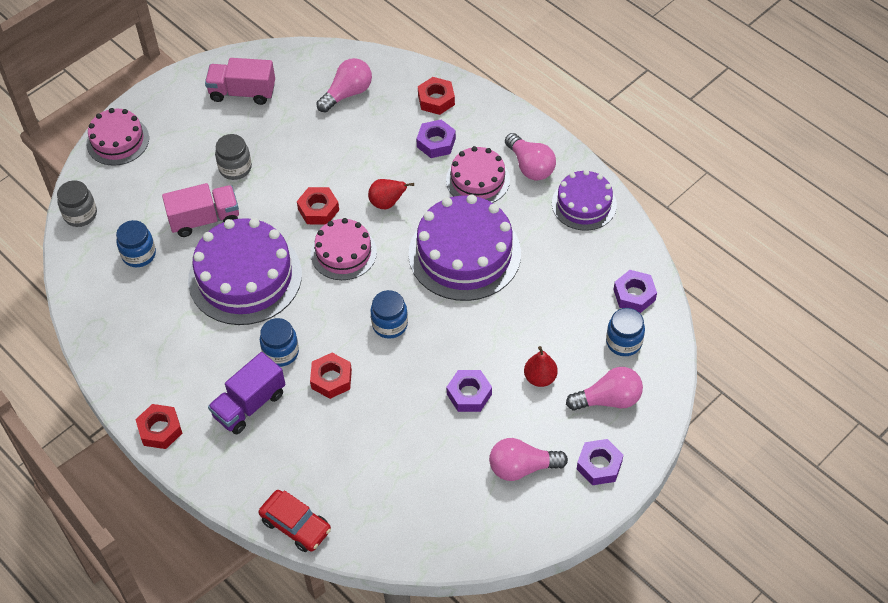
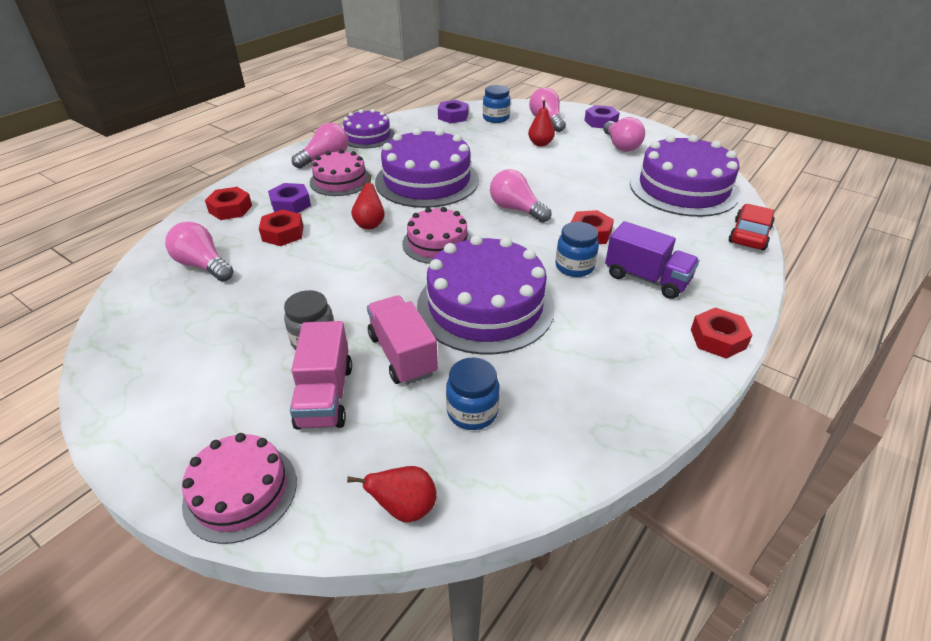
camera: 100 degrees left, 15 degrees down
grey jar [57,180,97,227] -> red pear [347,466,437,523]
pink truck [205,58,275,105] -> pink truck moved to [290,321,352,429]
red nut [297,187,339,225] -> red nut moved to [259,209,304,246]
blue jar [370,290,408,339] -> pink light bulb [490,169,551,223]
purple nut [447,370,492,412] -> none
none -> purple cake [630,135,740,217]

